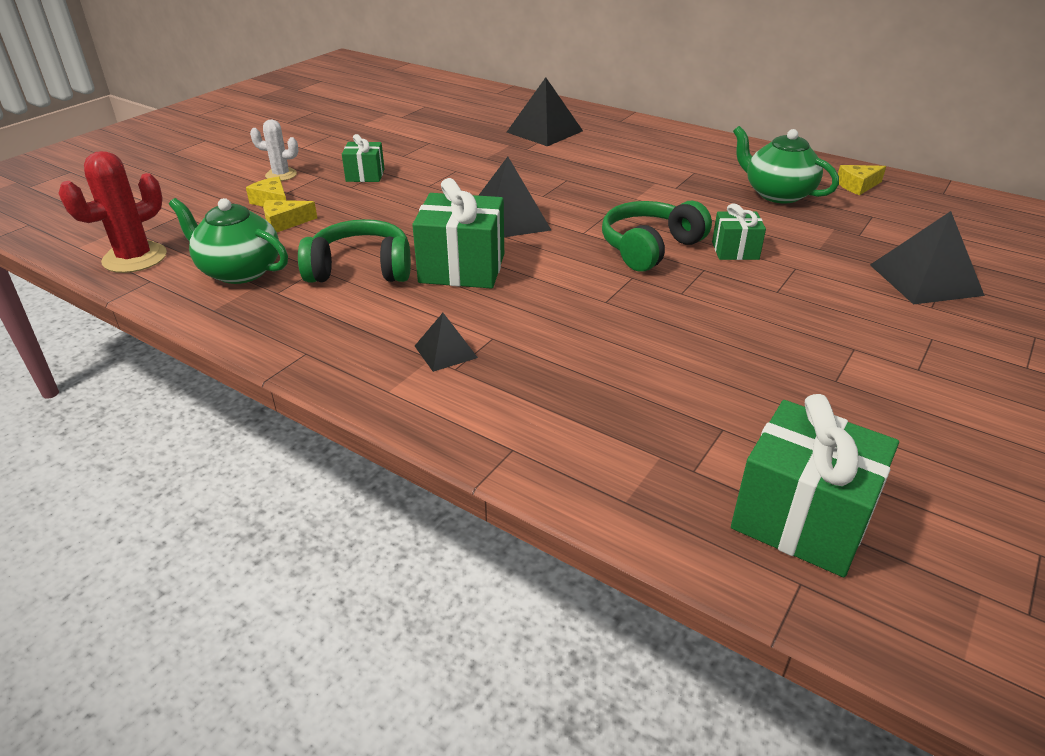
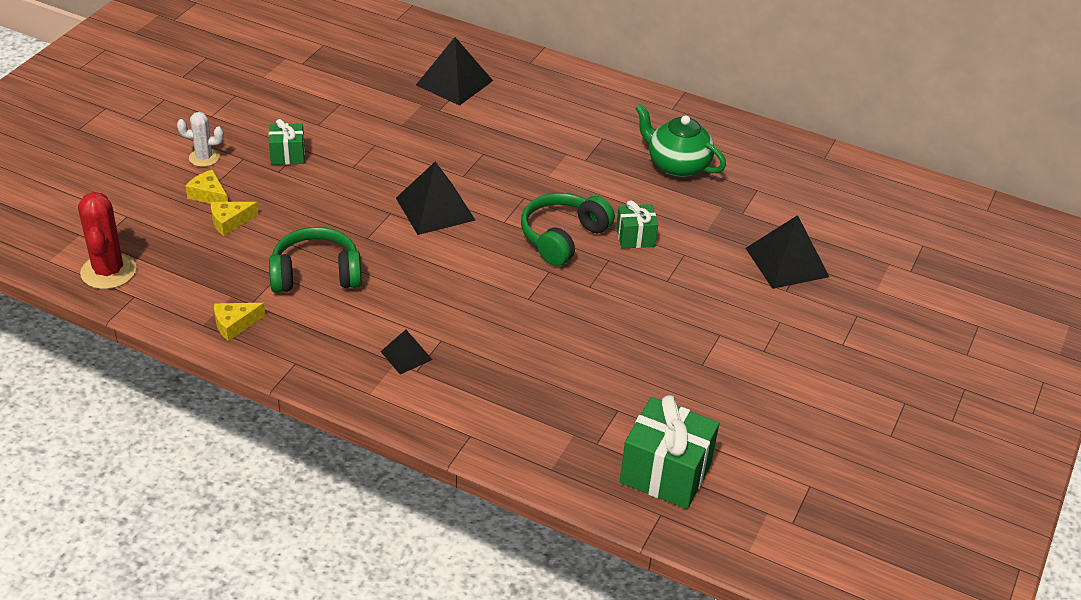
camera: 10 degrees left, 5 degrees up
red cactus [58,151,167,273] -> red cactus turned 45 degrees counterclockwise [78,192,136,289]
green teapot [169,198,288,284] -> none
green gift [412,178,504,289] -> none
yellow cheese [838,165,886,195] -> yellow cheese moved to [214,303,265,341]

